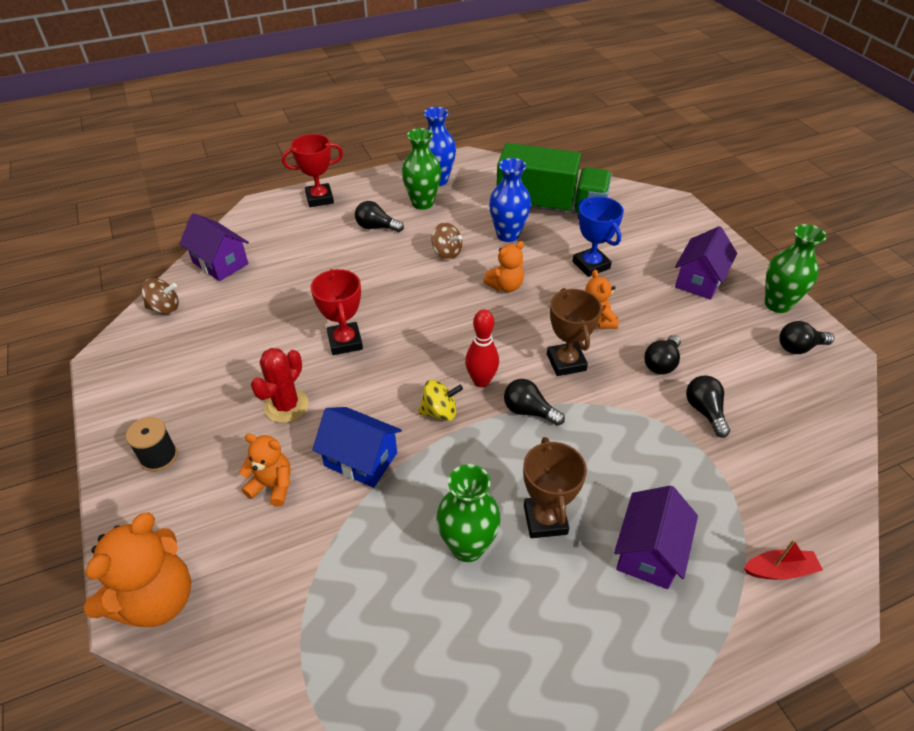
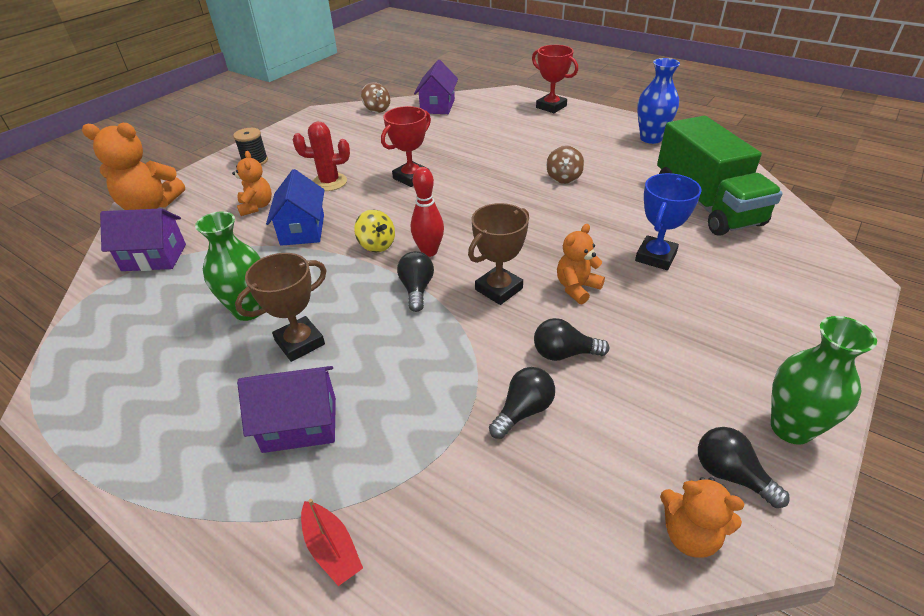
camera: 60 degrees right, 5 degrees down
black light bulb [355,201,404,232] -> none
green vase [402,128,441,210] -> none
orange teddy bear [483,241,524,292] -> orange teddy bear moved to [660,477,745,558]
blue vase [489,158,531,242] -> none
purple house [675,226,737,300] -> purple house moved to [100,208,186,271]

